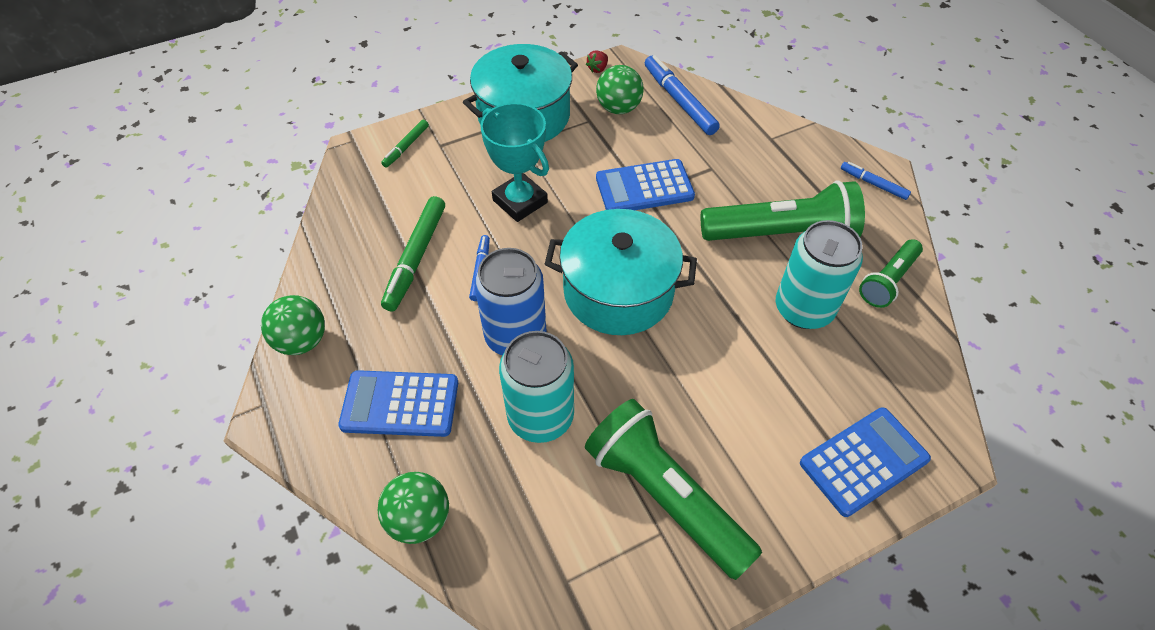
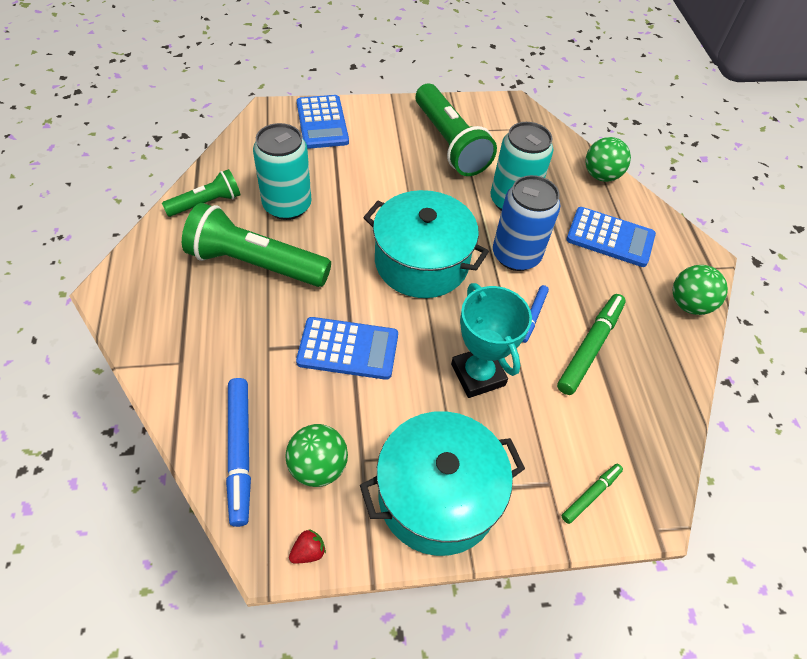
camera: 165 degrees left, 0 degrees up
blue calculator [800,407,931,517] -> blue calculator turned 90 degrees counterclockwise [297,95,349,149]
blue marker [841,162,911,200] -> none

